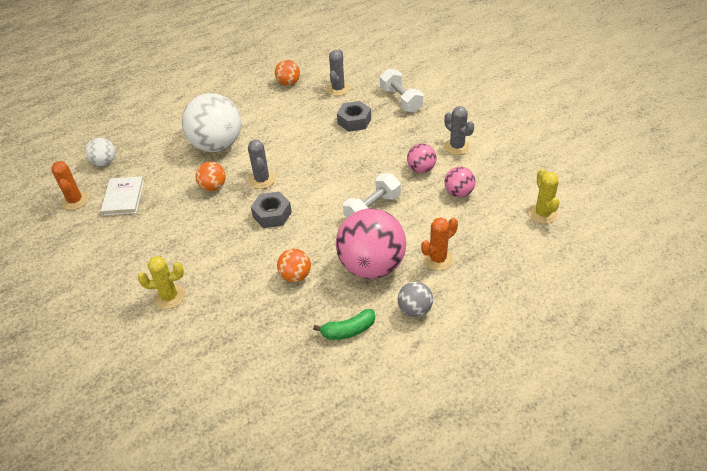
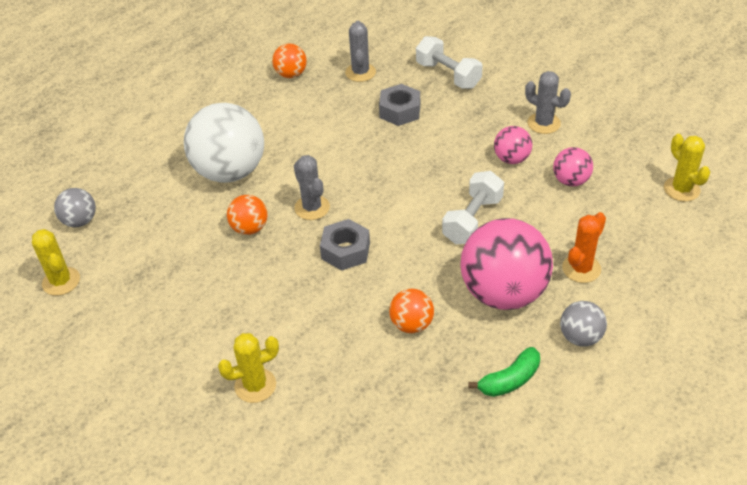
camera: 15 degrees left, 0 degrees up
orange cactus [51,161,89,210] -> yellow cactus [32,229,80,296]
white ball [85,138,115,166] -> grey ball [54,188,96,227]
white book [101,176,144,216] -> none

